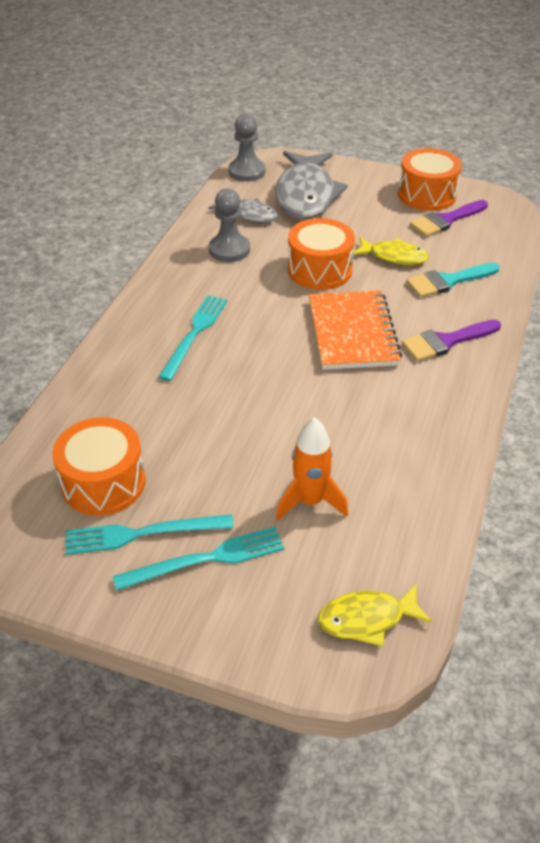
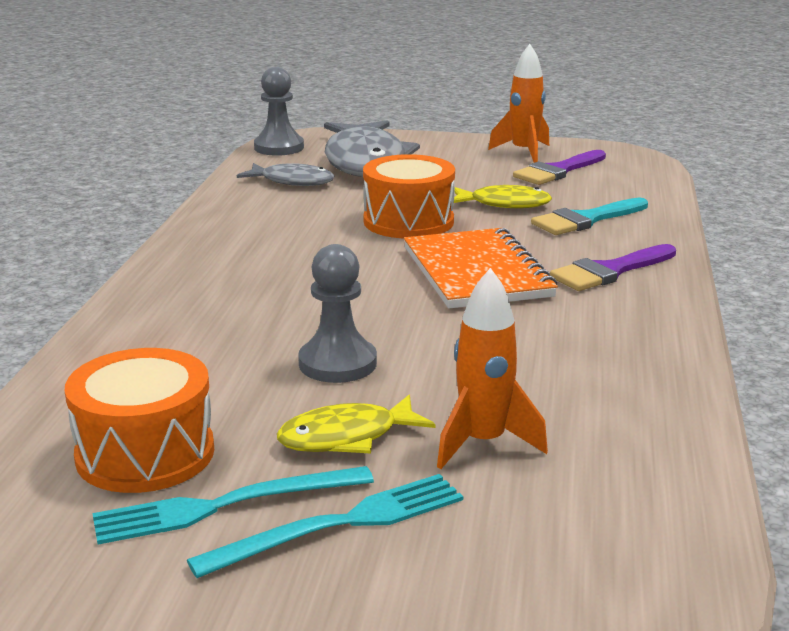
camera: 10 degrees left, 20 degrees down
turquoise fork [158,295,228,381] -> none
grey pawn [209,188,250,262] -> grey pawn moved to [298,244,377,383]
yellow fish [318,583,432,647] -> yellow fish moved to [277,395,435,453]
orange drum [398,148,462,211] -> orange rocket [488,44,549,163]

